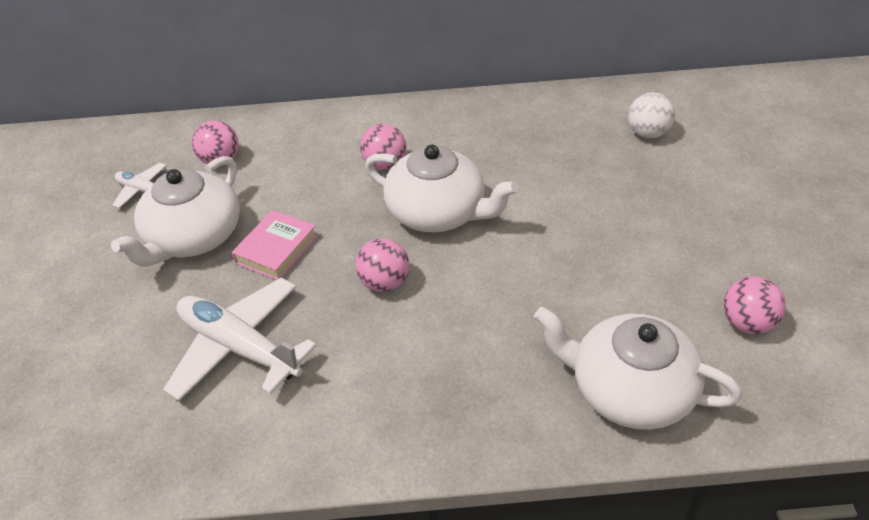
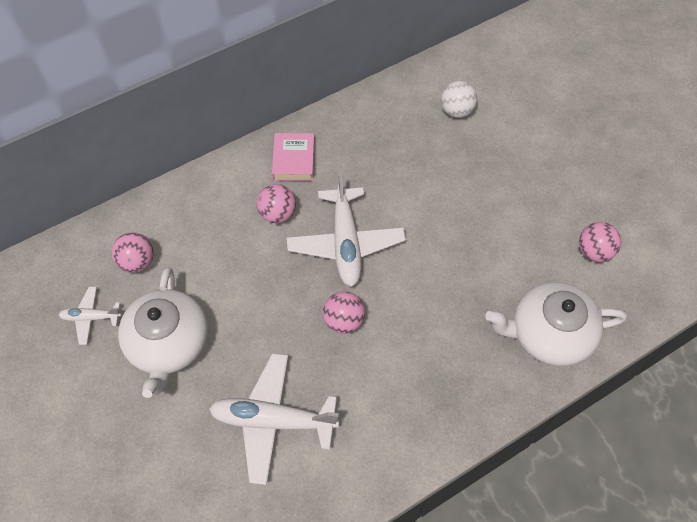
camera: 30 degrees left, 15 degrees up
pink book [232,210,318,280] -> pink book moved to [272,133,315,181]
white teapot [365,144,518,232] -> white plane [287,172,406,287]

